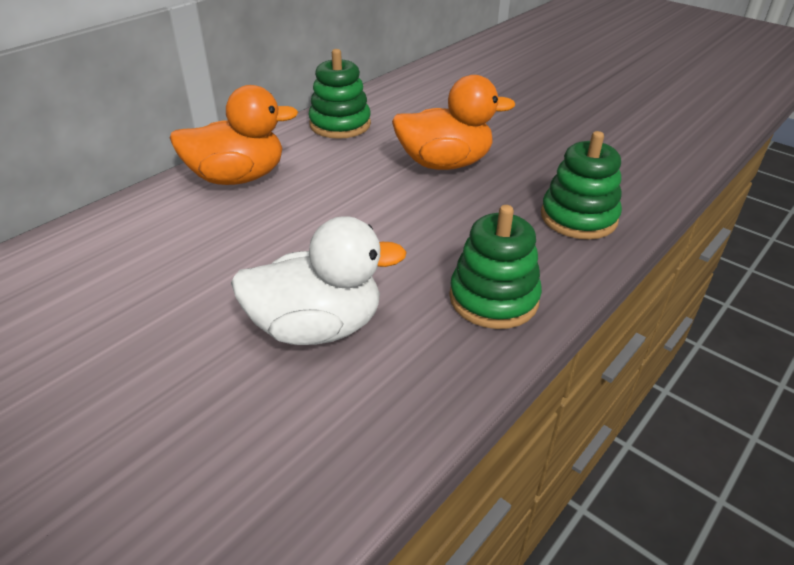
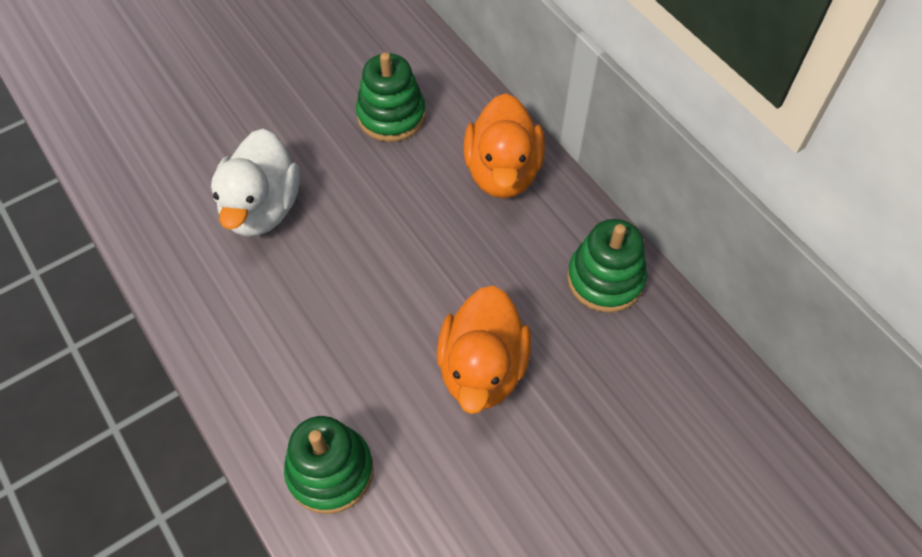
camera: 105 degrees right, 20 degrees up
green stacking toy [449,205,542,329] -> green stacking toy moved to [356,52,426,142]

